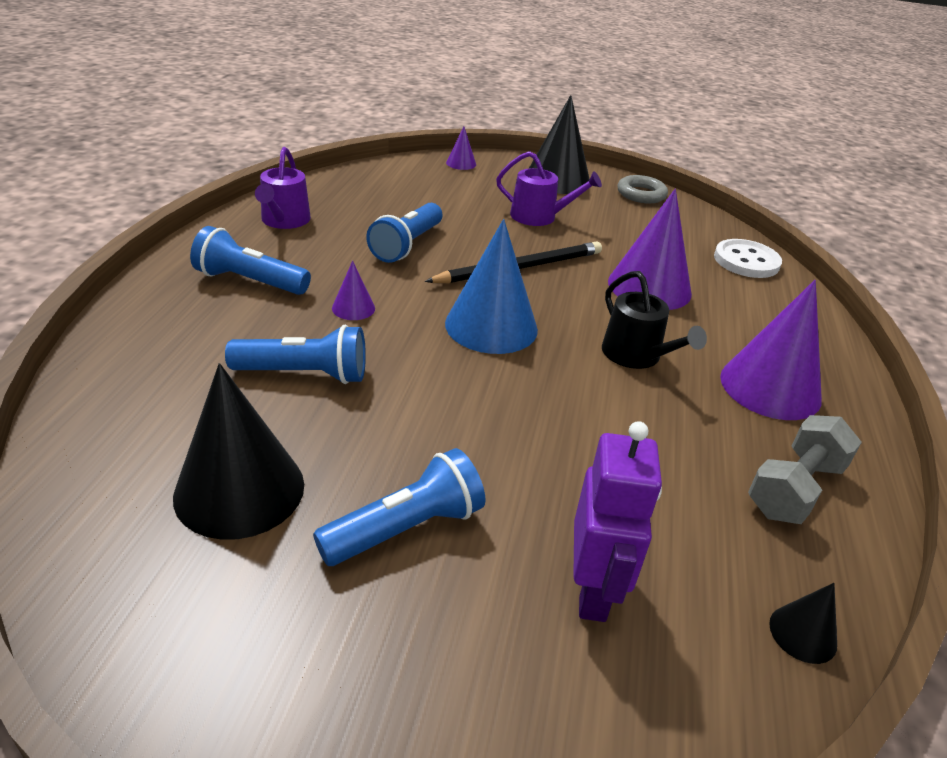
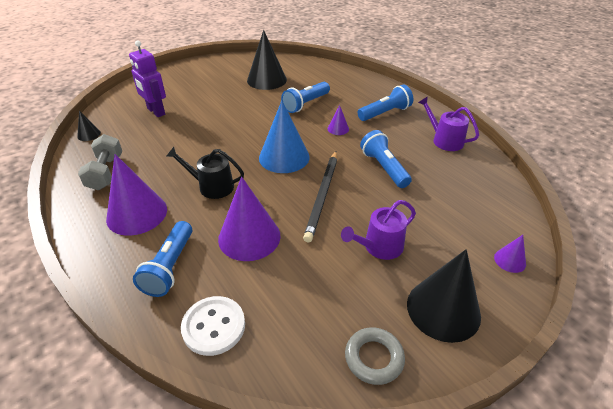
camera: 135 degrees right, 5 degrees up
blue flashlight [313,448,485,566] -> blue flashlight moved to [133,221,192,297]

